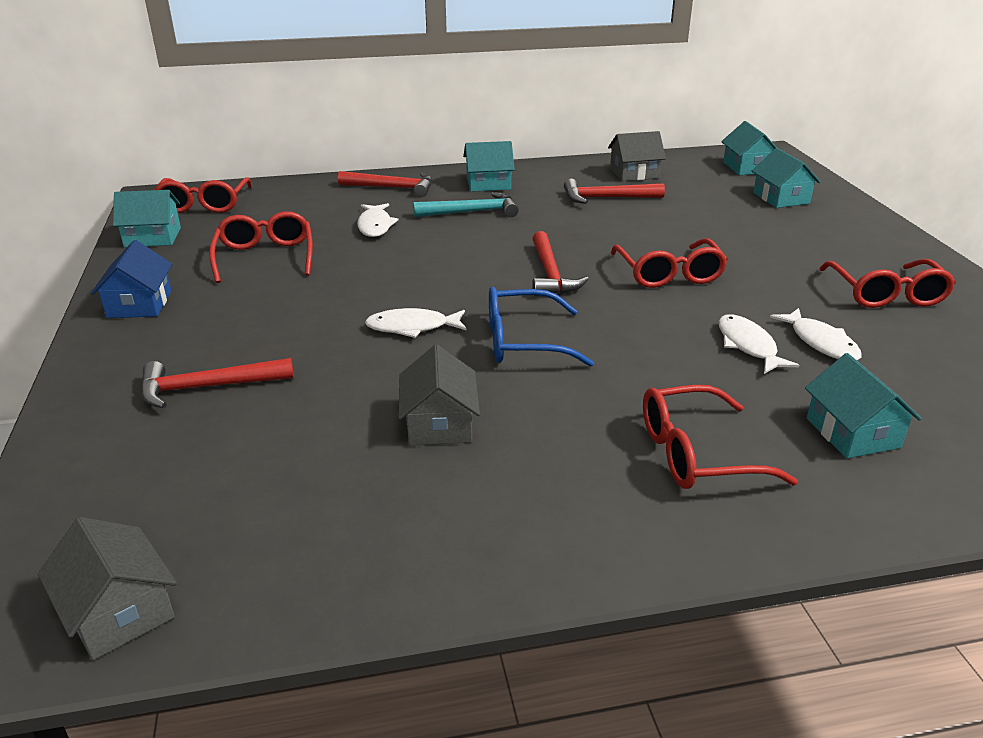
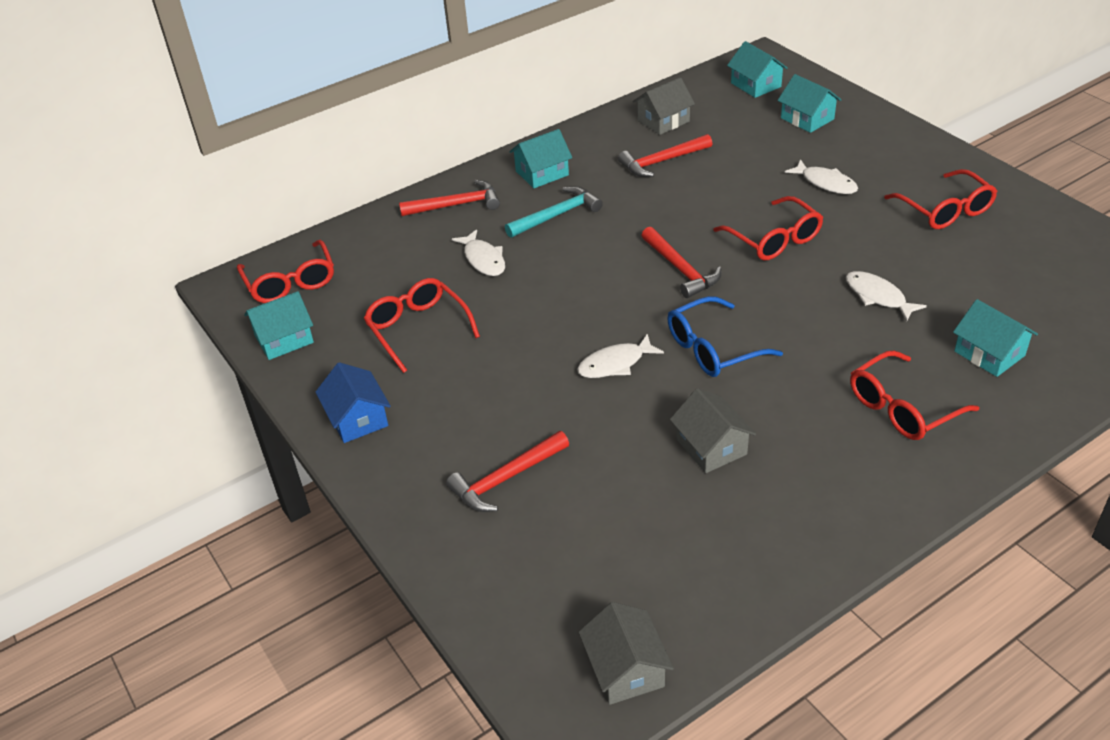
camera: 20 degrees left, 10 degrees up
grey house [38,517,177,660] -> grey house turned 45 degrees clockwise [579,602,674,705]
white fish [770,308,862,360] -> white fish moved to [785,159,858,194]

